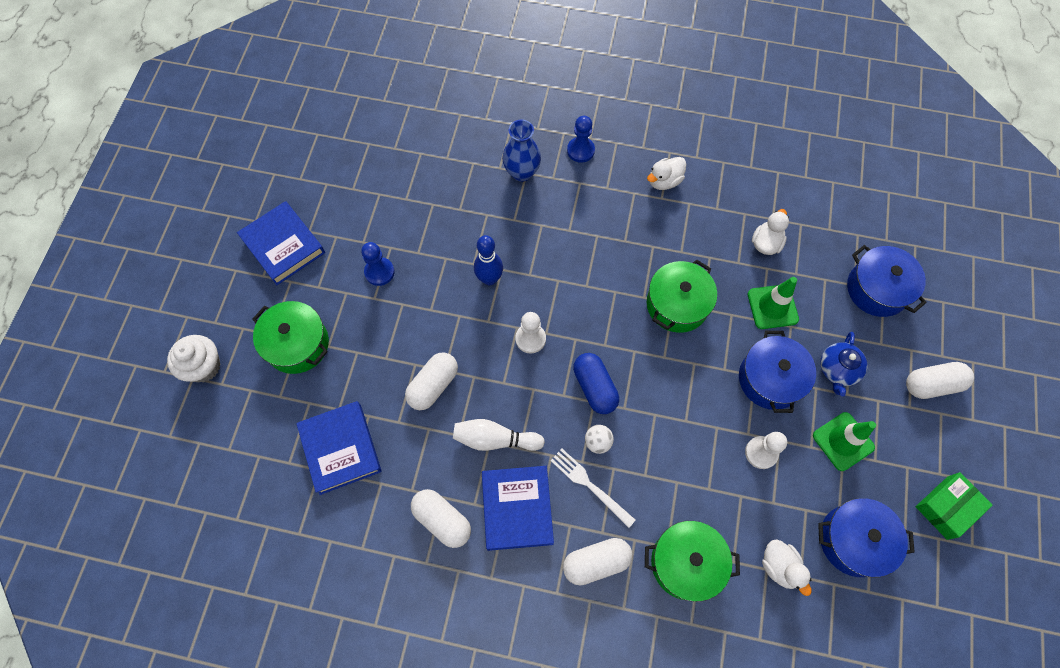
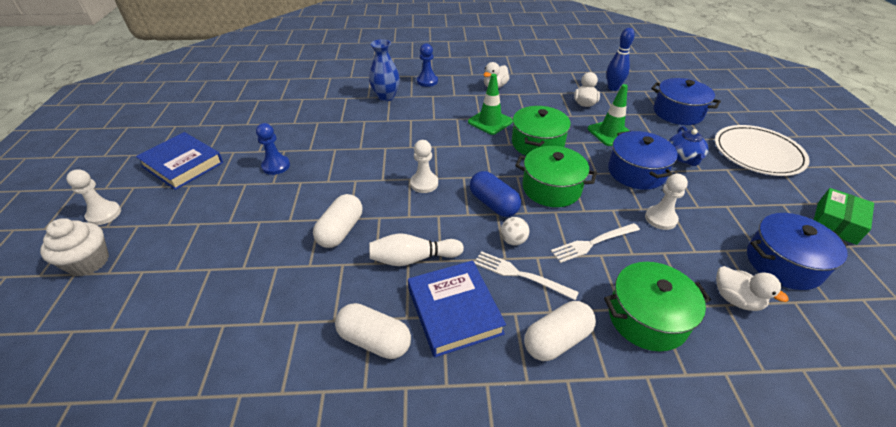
camera: 15 degrees left, 25 degrees down
green pot [253,301,329,374] -> green pot moved to [515,146,597,207]
blue book [296,401,382,495] -> none
blue bowling pin [474,235,503,285] -> blue bowling pin moved to [607,28,635,91]
green traffic cone [813,412,876,471] -> green traffic cone moved to [468,74,513,135]
white capsule [906,362,974,399] -> white plate [715,125,810,176]
none -> white pawn [66,169,121,225]
none -> white fork [551,223,640,263]

